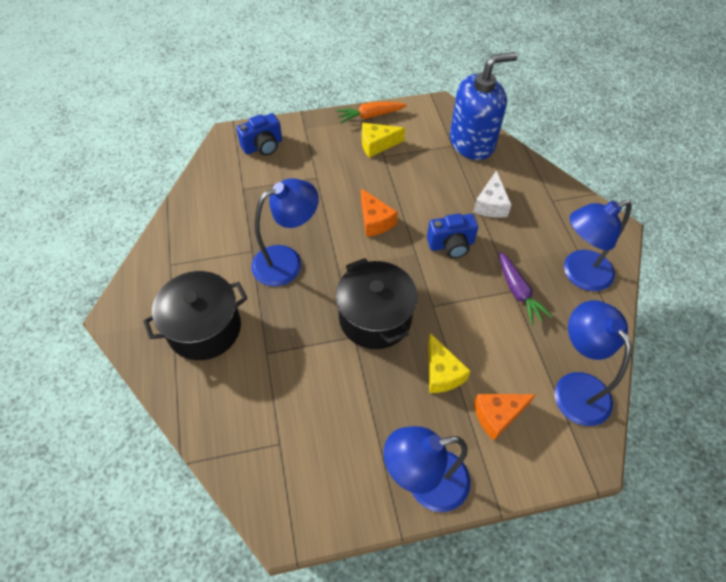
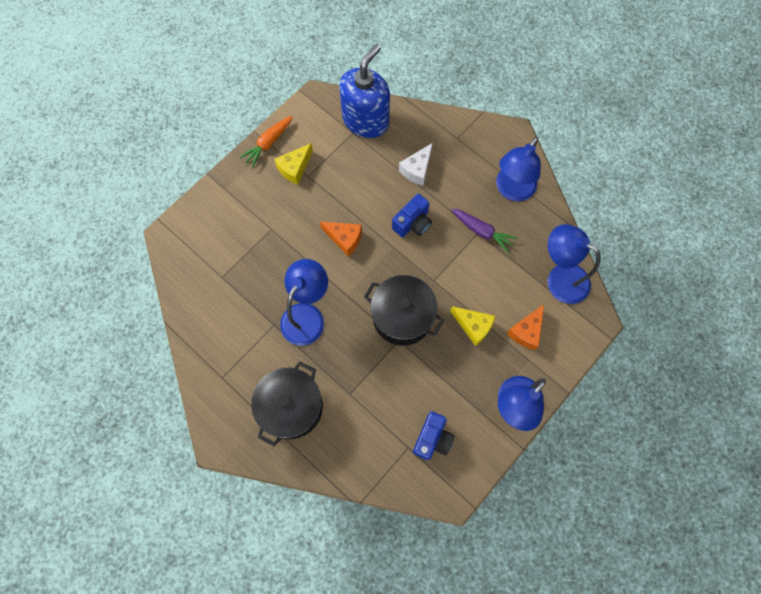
camera: 35 degrees left, 15 degrees up
blue camera [236,113,282,156] -> blue camera moved to [413,411,455,460]
white cheese [473,170,511,218] -> white cheese turned 60 degrees clockwise [399,143,433,186]

